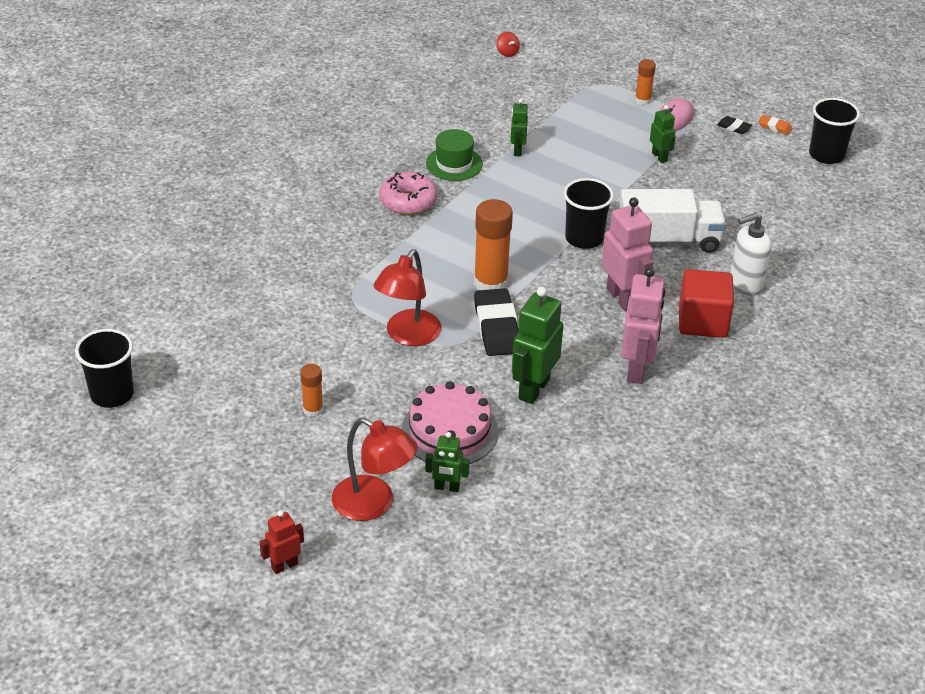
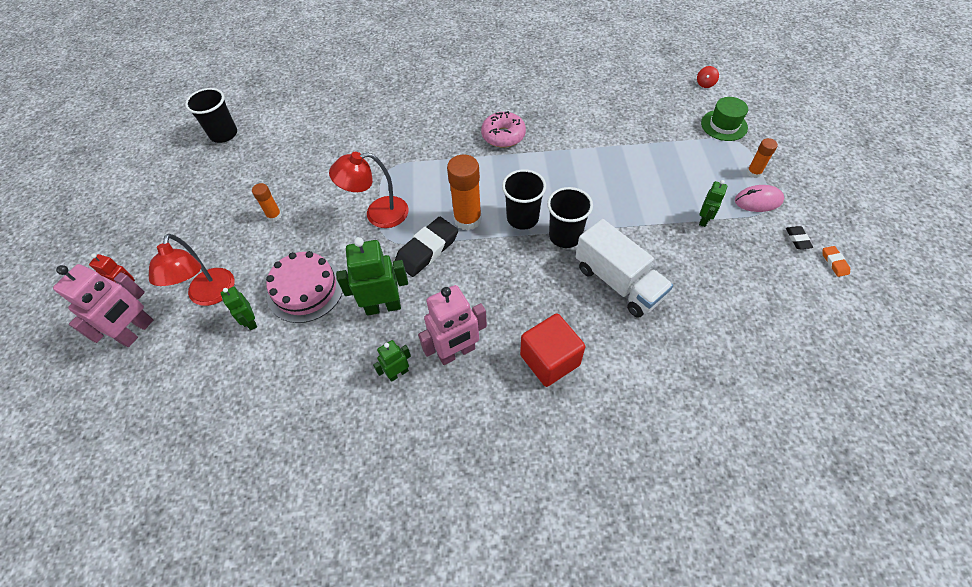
camera: 55 degrees right, 15 degrees up
green hat [426,129,483,181] -> green hat moved to [701,97,748,141]
green robot [510,99,528,156] -> green robot moved to [373,340,411,382]
pink robot [602,197,653,312] -> pink robot moved to [53,264,153,347]
white soap dispenser [730,213,772,296] -> none
black cup [809,98,860,164] -> black cup moved to [502,169,546,230]

